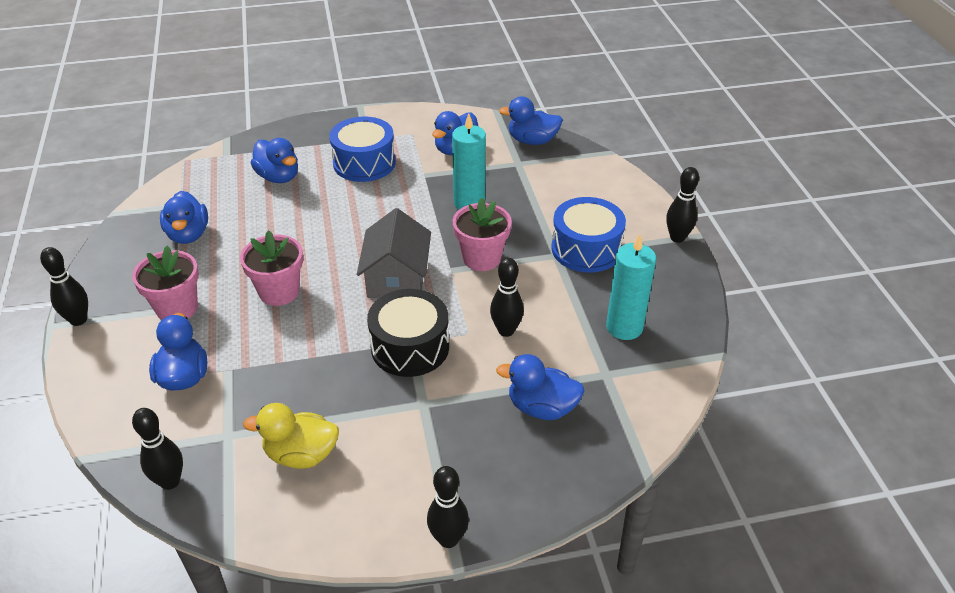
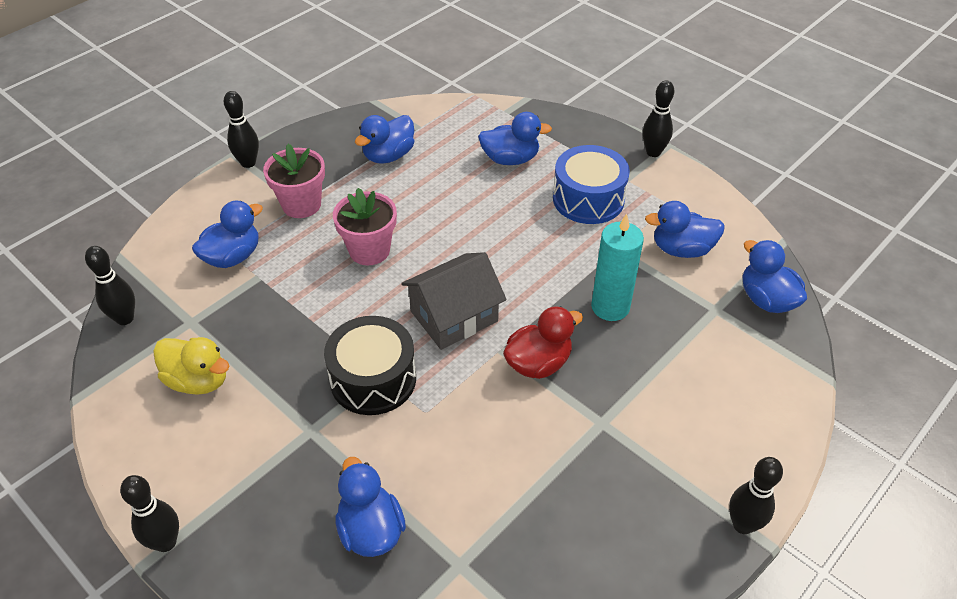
camera: 55 degrees right, 5 degrees up
yellow duck [243,403,339,469] -> yellow duck turned 150 degrees clockwise [153,337,229,395]
blue duck [251,138,298,183] -> blue duck turned 105 degrees counterclockwise [478,112,552,165]
pink flower pot [453,197,512,271] -> red duck [503,306,583,379]
black bowling pin [490,258,524,337] -> black bowling pin moved to [642,80,674,157]
blue drum [551,197,626,273] -> none
turquoise candle [606,234,656,340] -> none

